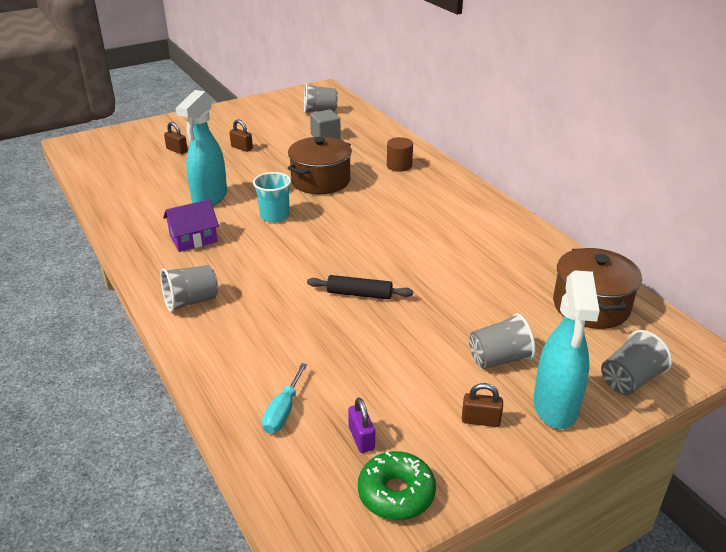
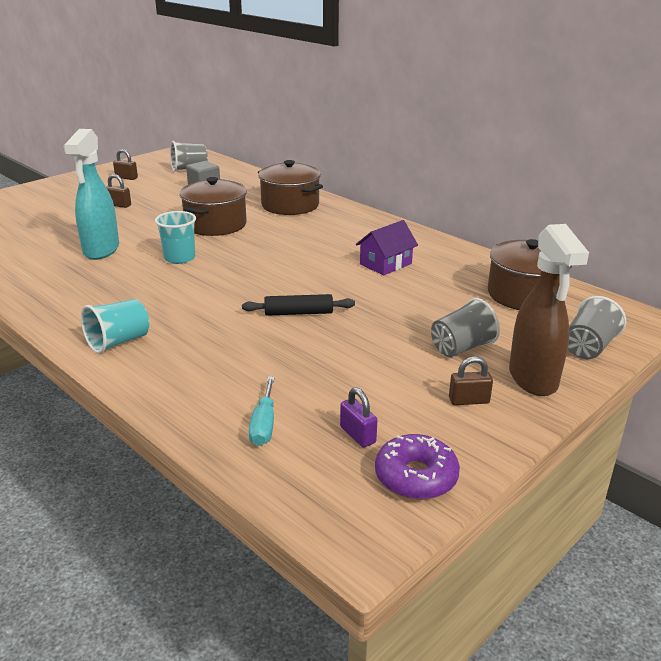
camera: 15 degrees left, 5 degrees down
grey cup [160,265,218,312] -> turquoise cup [81,299,149,354]
purple house [163,199,219,252] -> purple house moved to [356,220,418,275]
brown padlock [164,122,188,154] -> brown padlock moved to [113,149,138,180]
green donut [358,451,436,520] -> purple donut [375,434,460,500]
brown cylinder [387,137,413,172] -> brown pot [258,160,323,215]
turquoise spray bottle [533,270,599,429] -> brown spray bottle [509,224,589,396]

